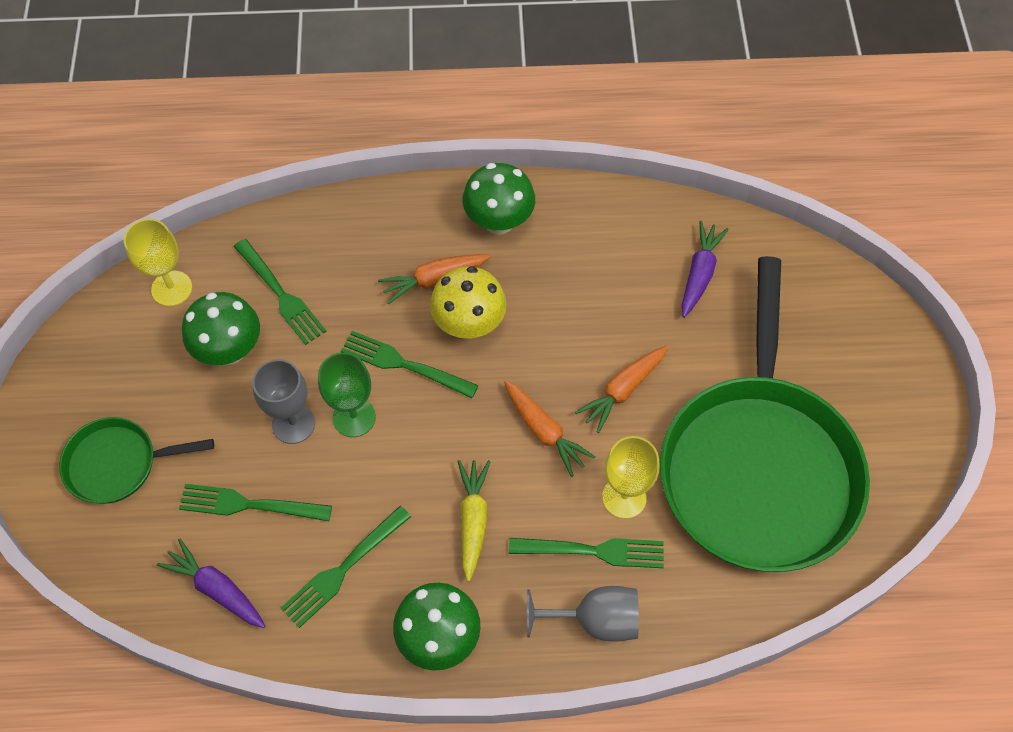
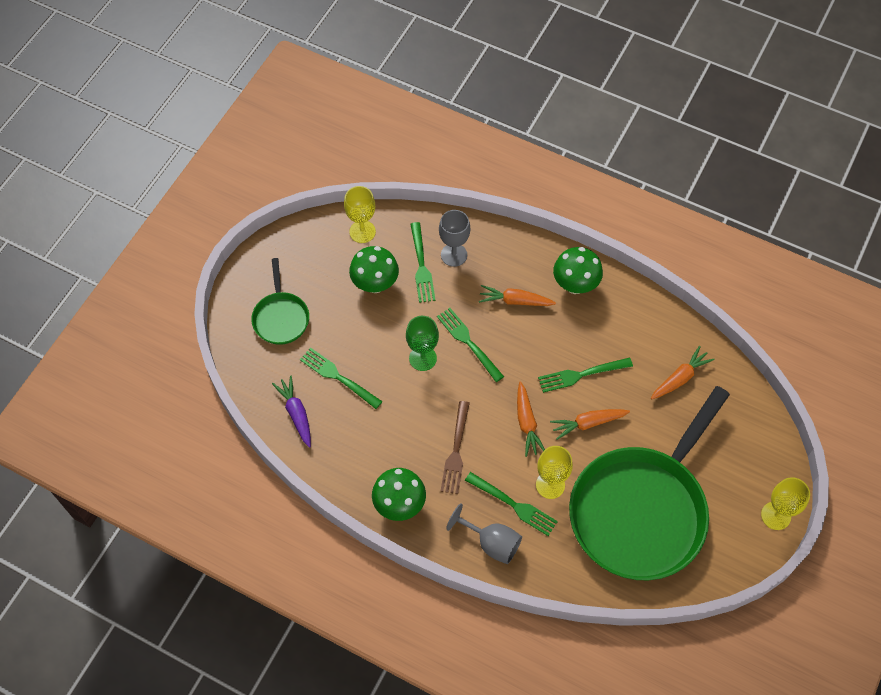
camera: 30 degrees right, 0 degrees up
green pan [59,417,214,504] -> green pan turned 120 degrees counterclockwise [251,258,309,345]
grey goblet [252,359,315,444] -> grey goblet moved to [439,210,470,267]
green fork [281,506,411,628] -> green fork moved to [538,357,633,393]
yellow mushroom [430,266,507,339] -> none
yellow carrot [458,460,491,582] -> brown fork [441,401,470,494]
purple carrot [682,221,729,318] -> orange carrot [651,346,714,399]
none -> yellow goblet [761,477,810,530]

